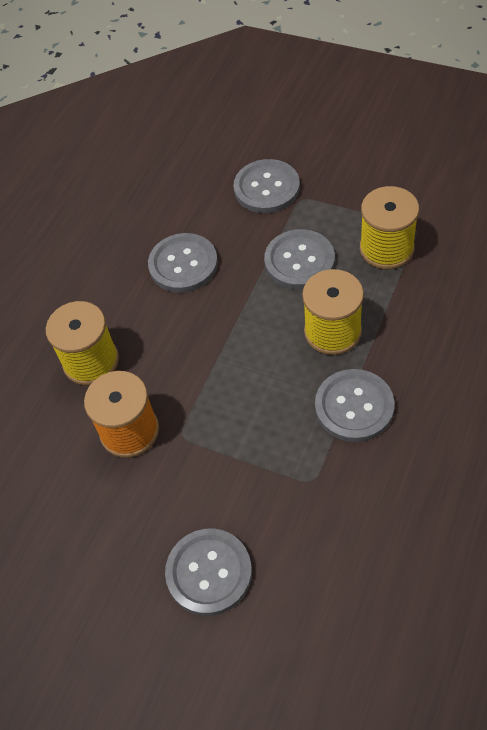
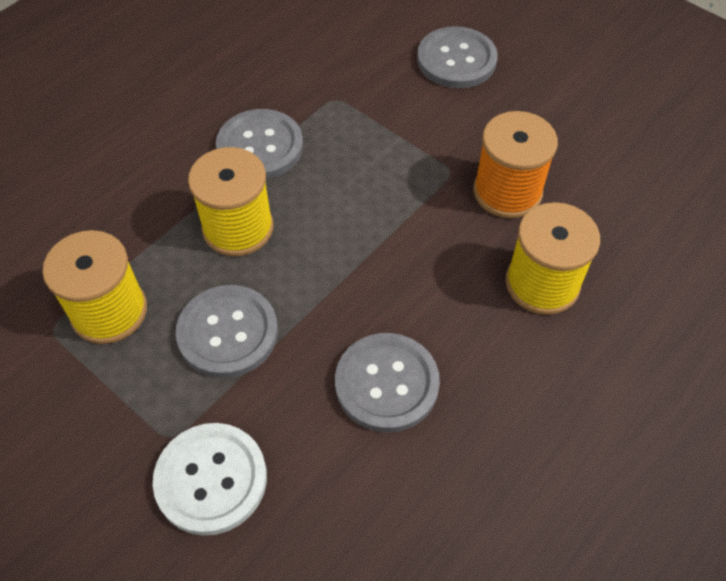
camera: 170 degrees left, 0 degrees up
grey button [233,159,300,213] -> white button [153,423,267,536]

